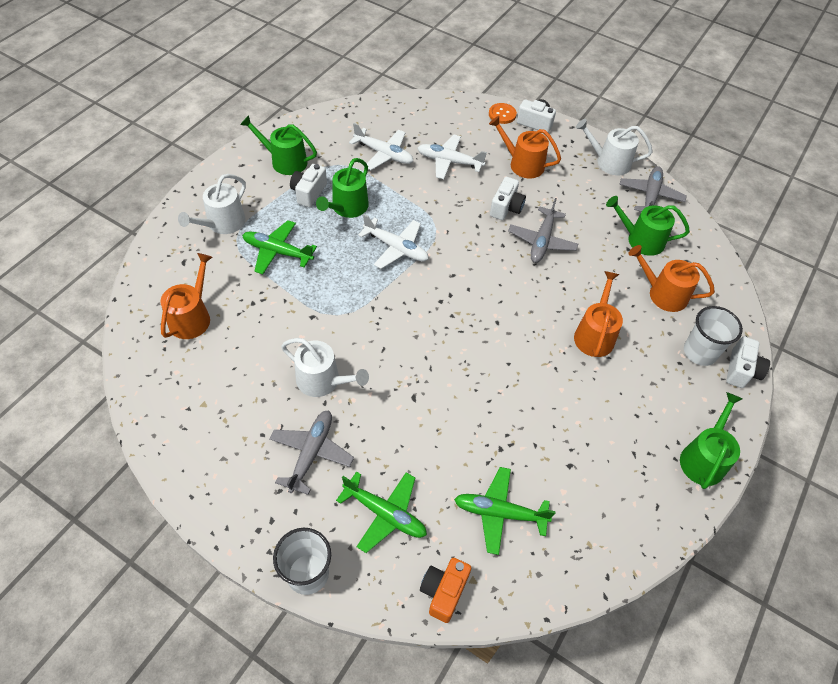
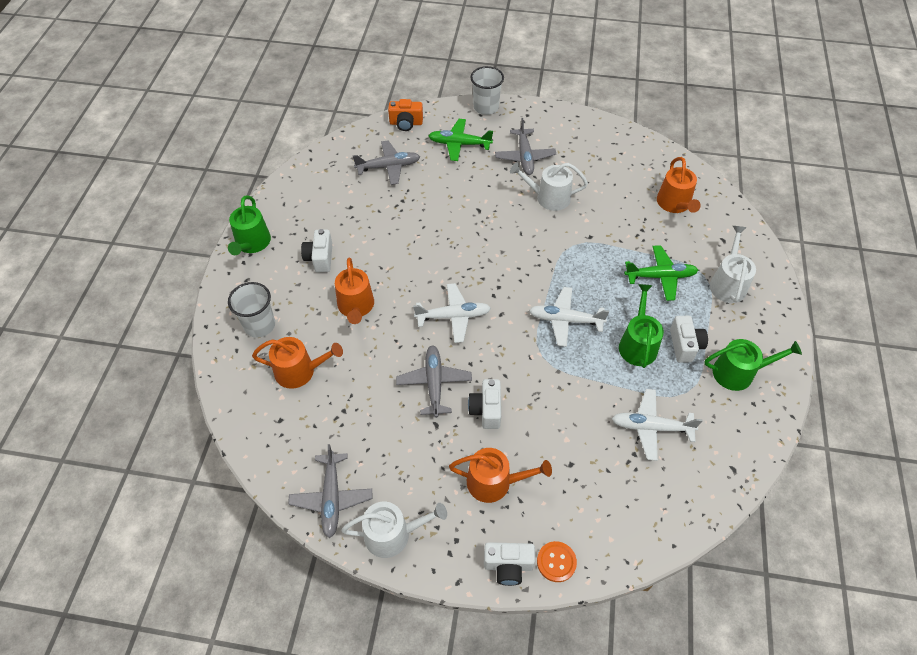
camera: 160 degrees right, 0 degrees up
white plane [417,135,487,179] -> white plane moved to [413,283,491,343]
orange camera [420,558,471,623] -> orange camera turned 90 degrees clockwise [388,99,423,131]
green plane [454,467,556,555] -> grey plane [353,140,420,185]
green watering can [606,196,690,256] -> none
white camera [726,336,770,388] -> white camera moved to [301,229,333,272]

